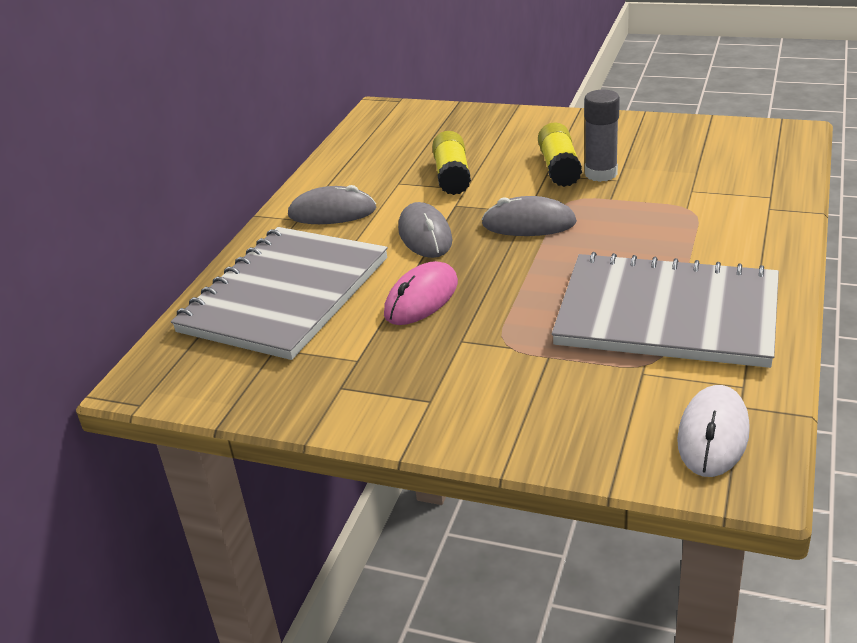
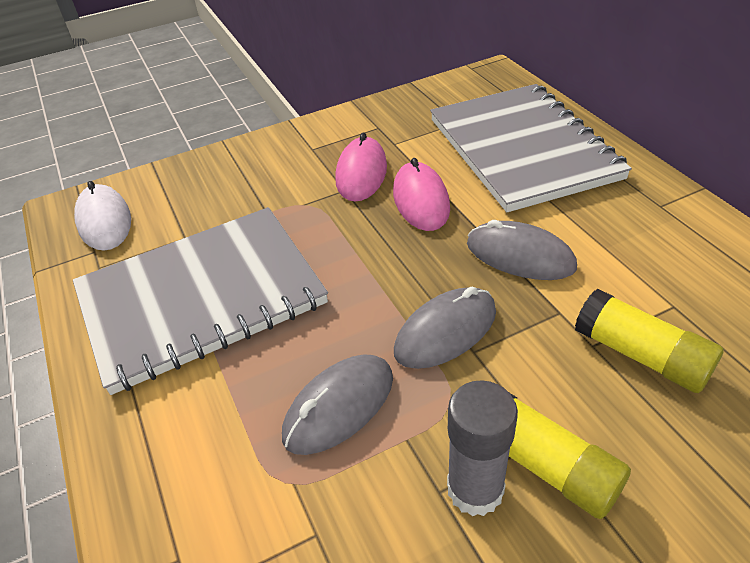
camera: 135 degrees right, 10 degrees up
grey mouse [288,185,376,224] -> grey mouse moved to [282,354,393,455]
none -> pink mouse [335,132,387,201]

